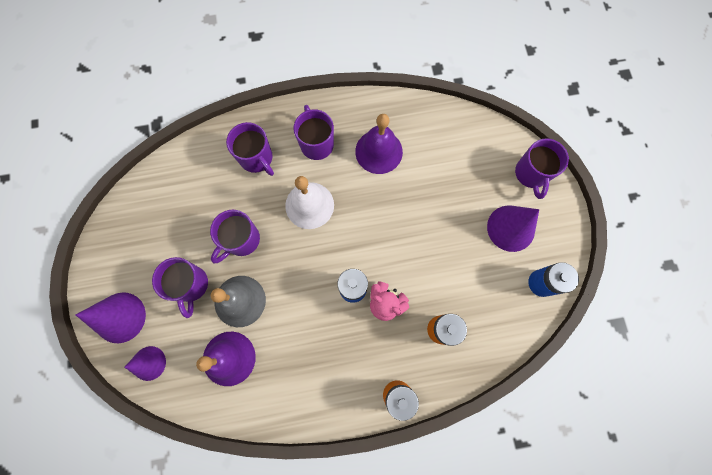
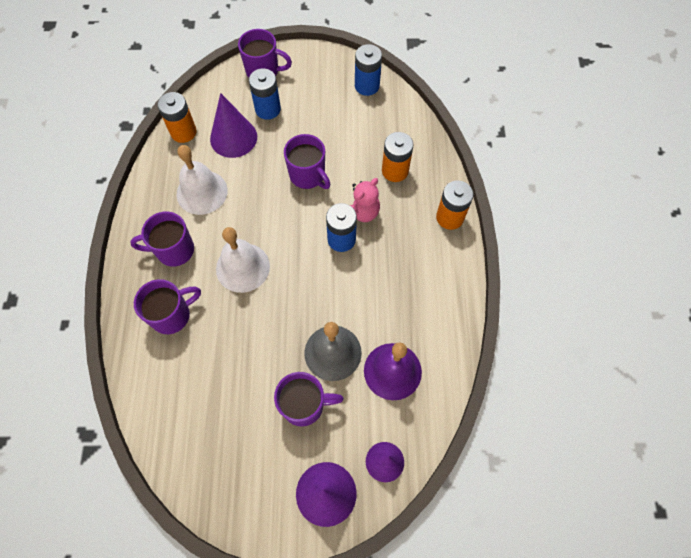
camera: 80 degrees left, 10 degrees down
purple mug [210,210,260,263] -> purple mug moved to [284,134,331,189]
purple bell [355,114,403,174] -> white bell [177,145,228,215]
purple cone [487,205,539,252] -> purple cone moved to [210,93,257,158]
none -> orange battery [157,92,197,143]
none -> blue battery [249,68,281,120]

